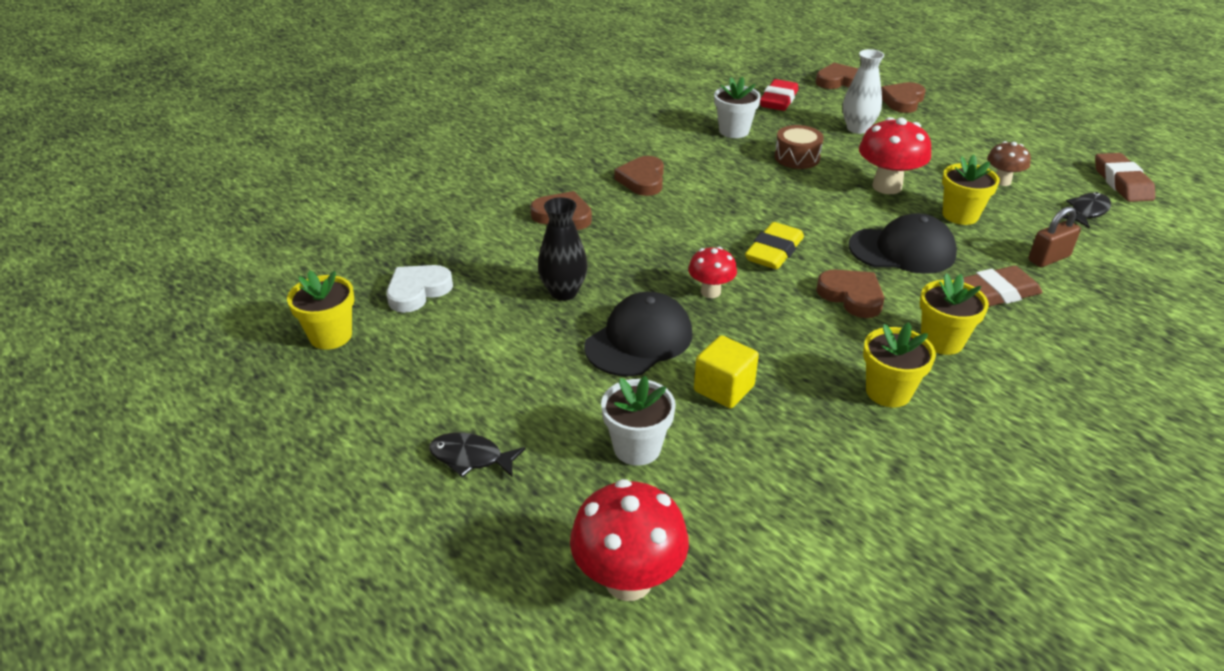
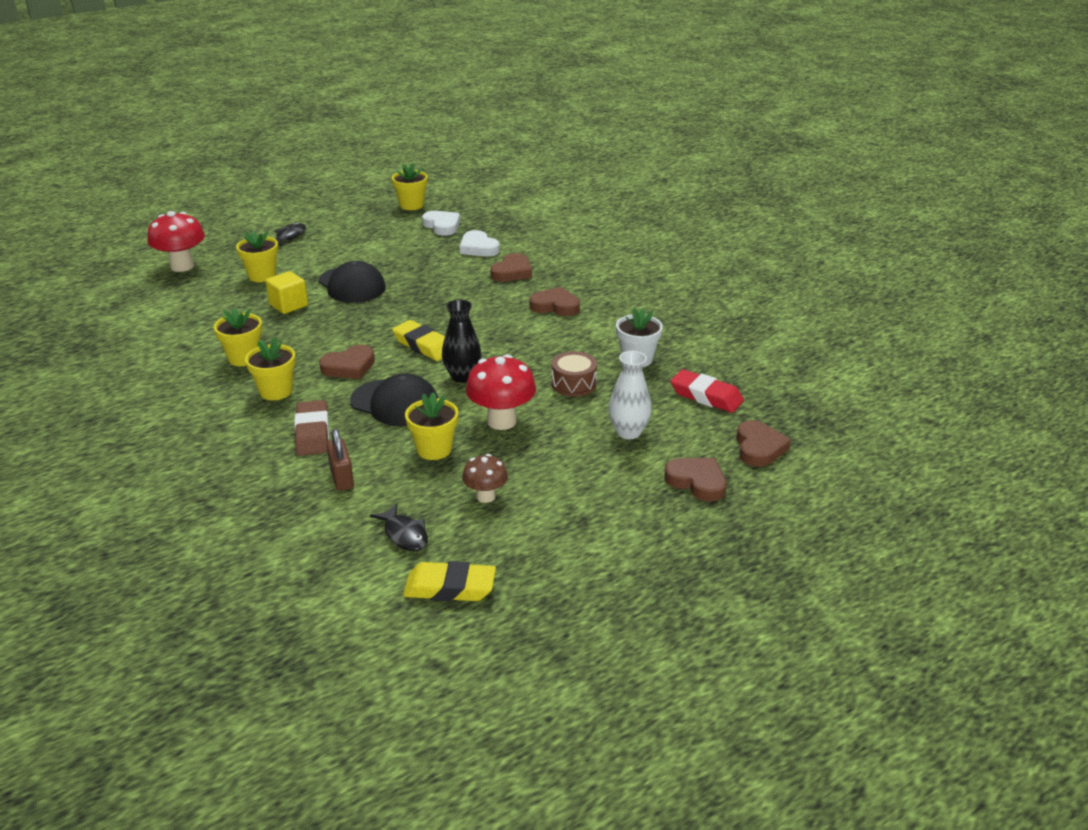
camera: 100 degrees right, 5 degrees down
black vase [538,197,588,301] -> black vase moved to [442,300,482,383]
white flower pot [601,376,676,466] -> yellow flower pot [236,231,278,282]
red mushroom [688,247,737,298] -> none
black cap [849,213,957,274] -> black cap turned 75 degrees counterclockwise [350,373,438,427]
brown eraser [1095,153,1155,202] -> yellow eraser [403,561,496,601]
none -> white heart [460,230,500,257]

